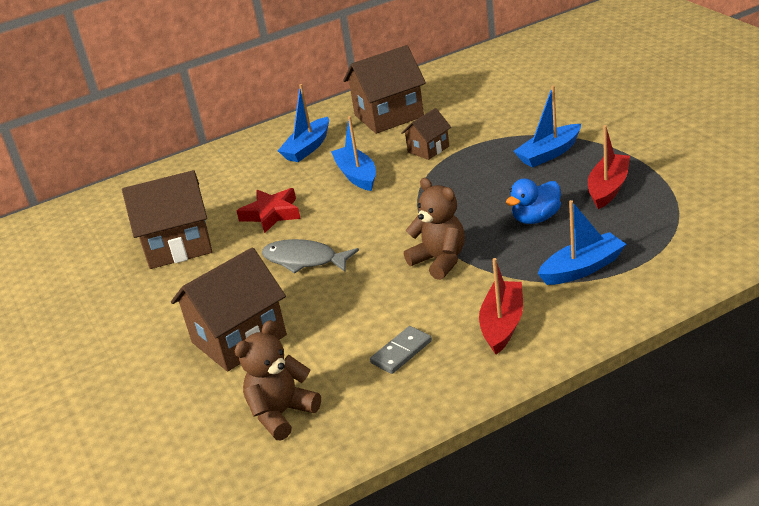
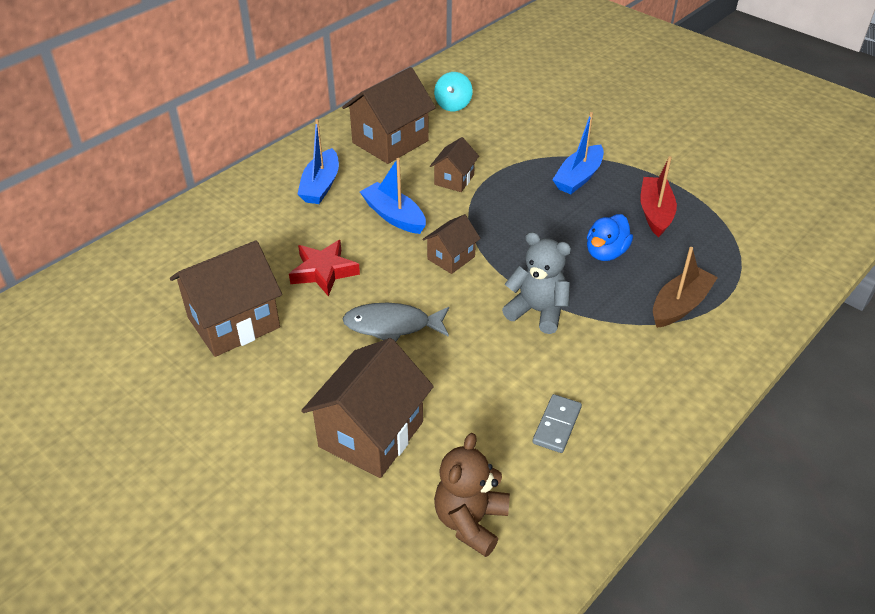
camera: 25 degrees left, 10 degrees up
brown teddy bear [404,178,465,280] -> grey teddy bear [502,232,571,334]
red boat [479,258,523,354] -> none
blue boat [538,200,626,285] -> brown boat [653,247,718,328]
none -> brown house [422,214,481,274]
none -> turquoise spinning top [434,72,473,111]

